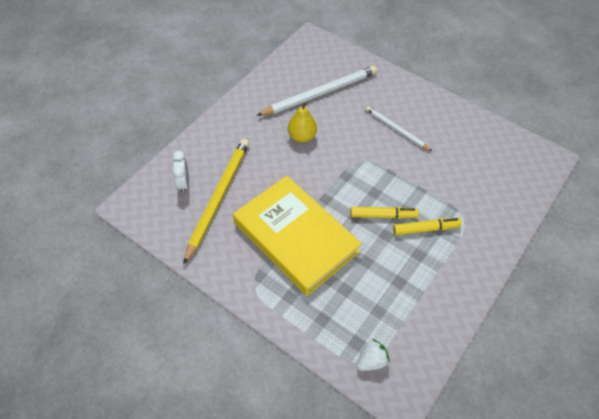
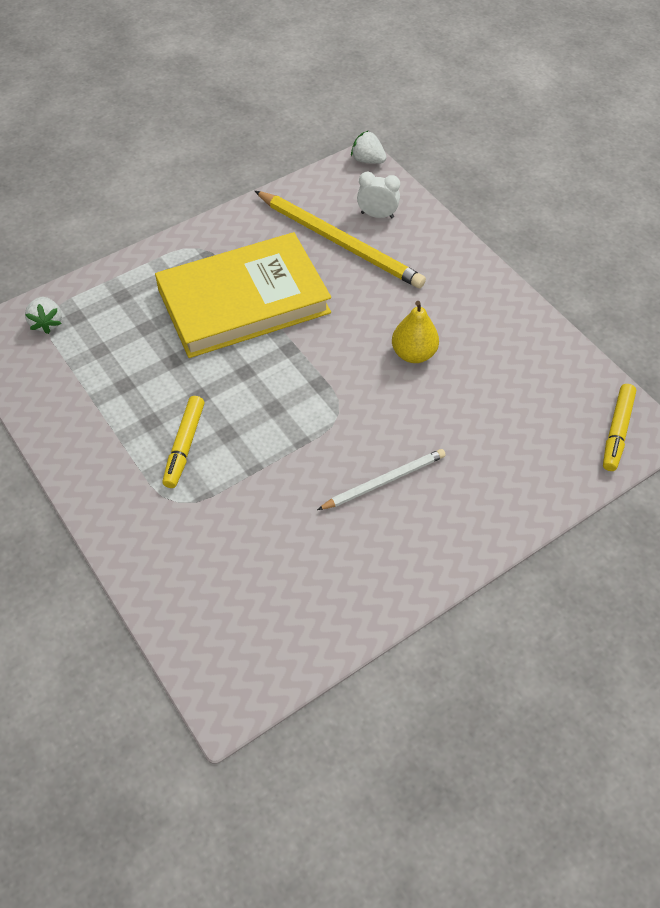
camera: 110 degrees right, 0 degrees up
white pencil [256,66,377,116] -> none
yellow marker [350,207,419,219] -> yellow marker moved to [603,384,636,471]
none -> white strawberry [351,130,387,164]

